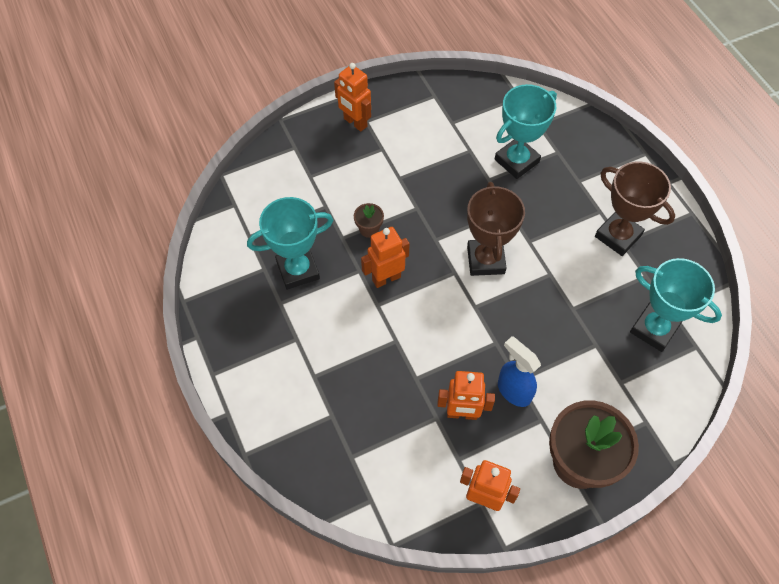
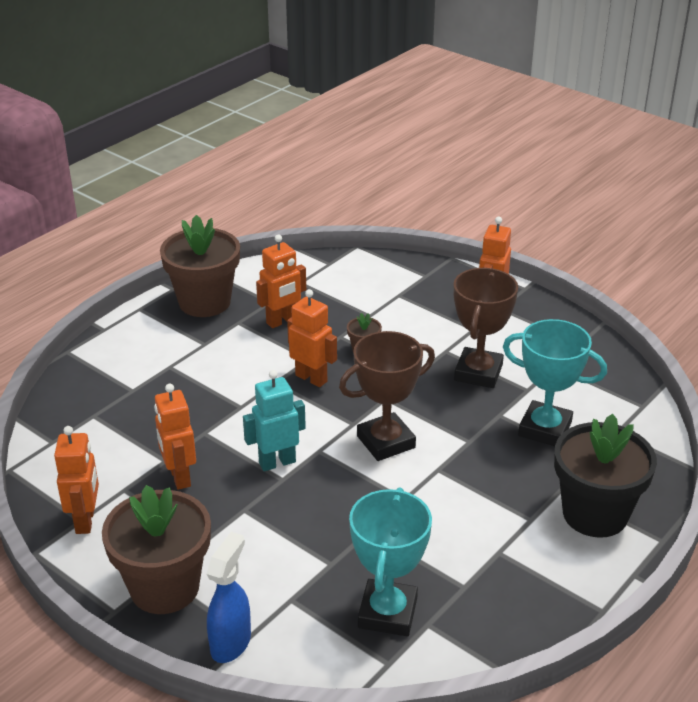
camera: 65 degrees right, 25 degrees down
turquoise trophy [247,197,333,290] -> orange robot [256,235,306,328]
blue spray bottle [498,336,541,407] -> blue spray bottle moved to [207,532,251,663]
brown trophy [595,161,675,256] -> brown trophy moved to [453,268,518,388]
none -> brown flower pot [160,215,240,317]
none -> turquoise robot [243,370,306,471]
none -> black flower pot [554,414,657,538]

